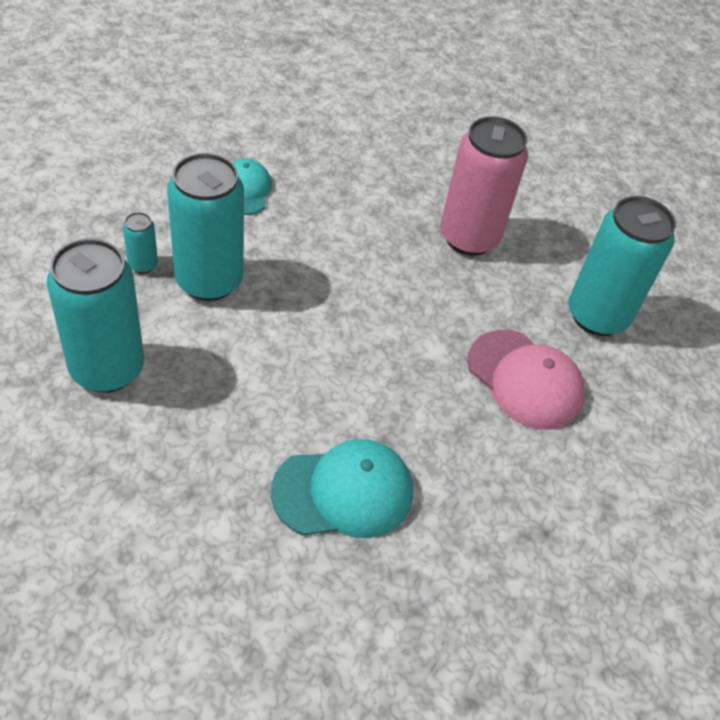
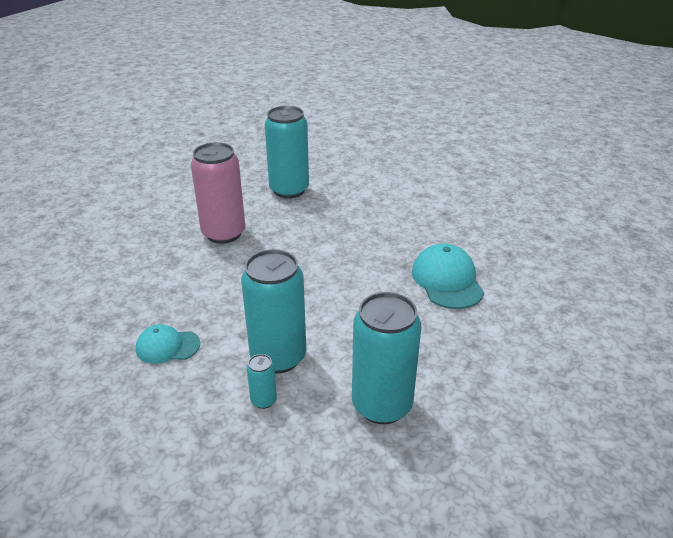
camera: 85 degrees left, 15 degrees down
pink cap [467,330,585,430] -> none

